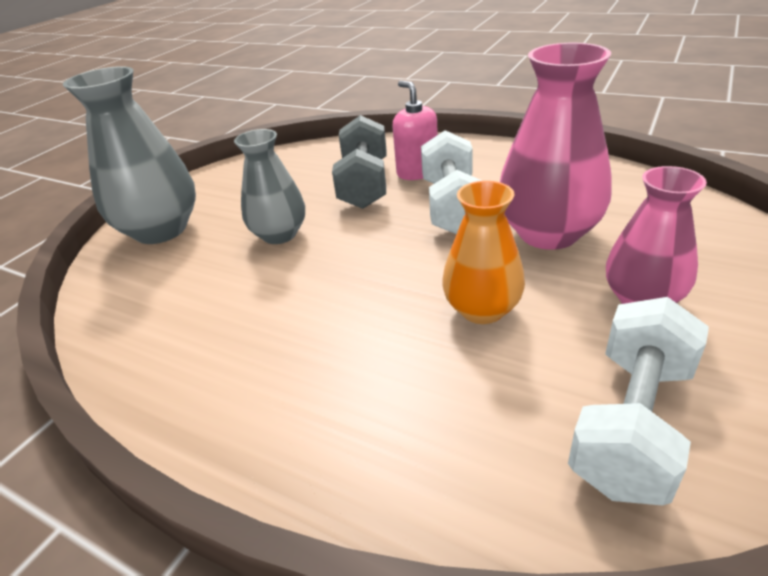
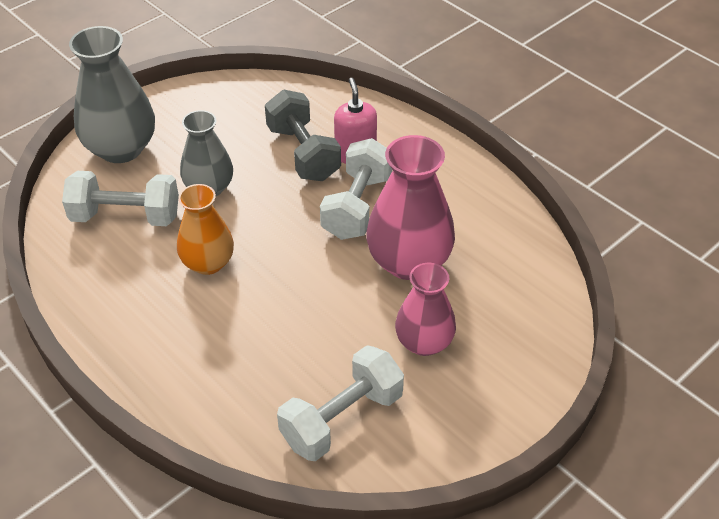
camera: 15 degrees right, 10 degrees up
grey dumbbell [332,115,387,209] -> grey dumbbell turned 45 degrees counterclockwise [265,90,341,181]
orange vase [442,181,525,324] -> orange vase moved to [177,184,234,275]
none -> white dumbbell [62,171,179,226]

